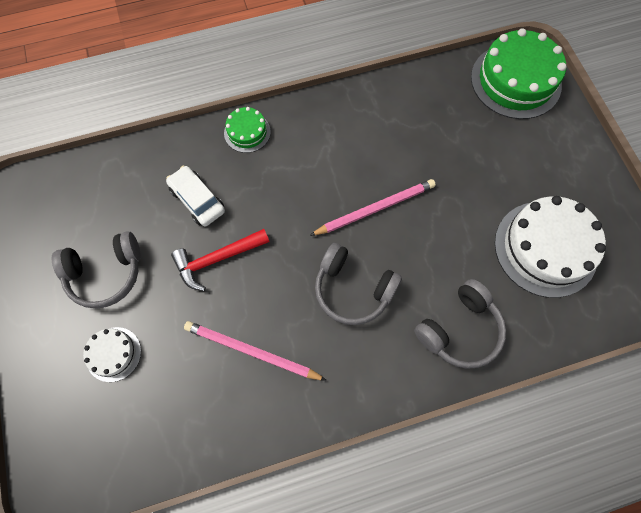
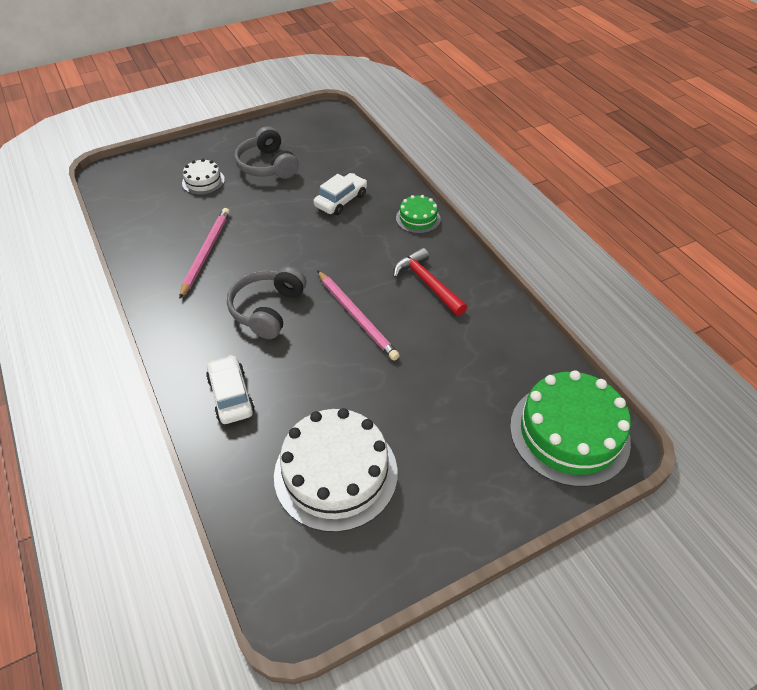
camera: 80 degrees right, 20 degrees down
red hammer [171,229,270,291] -> red hammer moved to [393,247,467,316]
grey headphones [414,279,506,369] -> white car [206,355,255,424]

